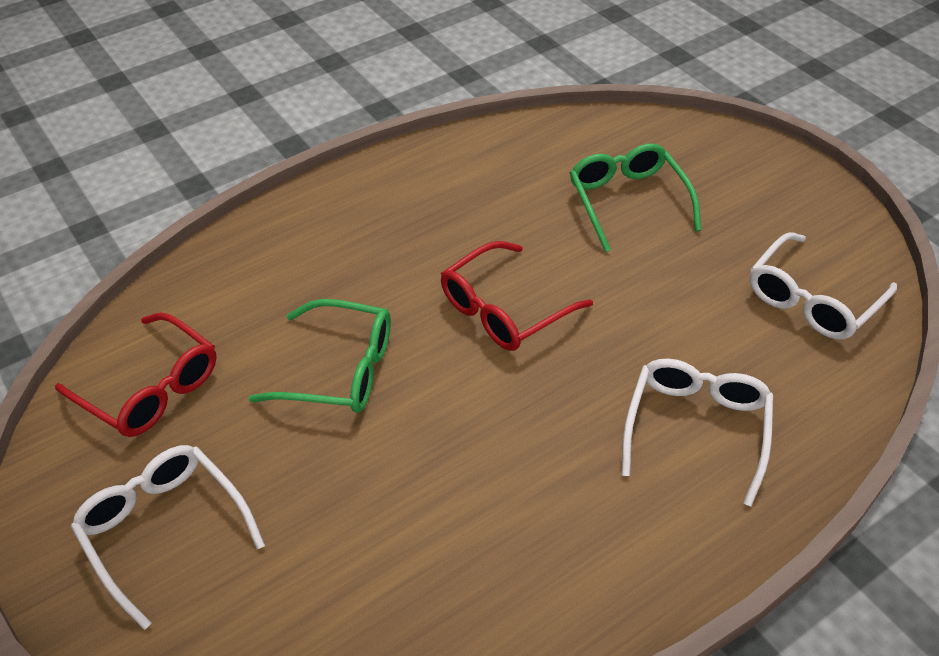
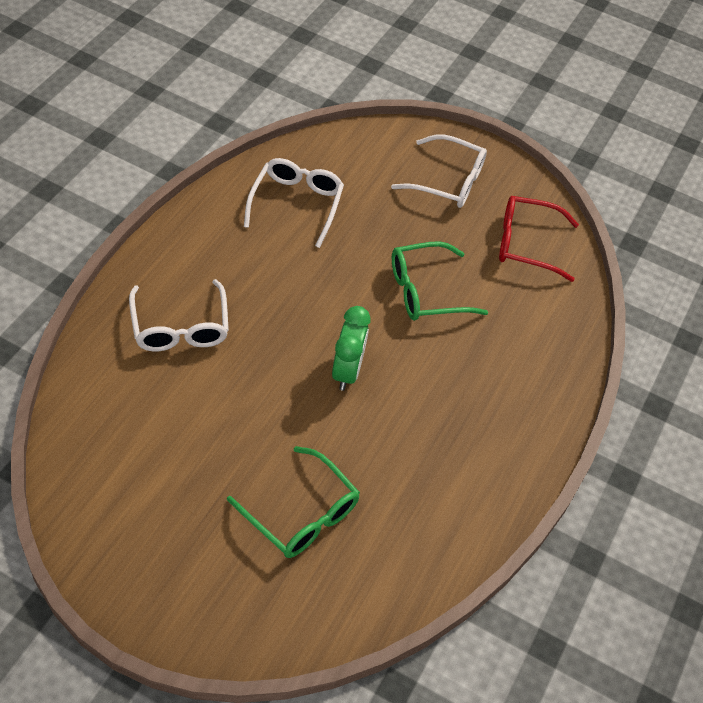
camera: 145 degrees right, 5 degrees up
red glasses [441,241,593,351] -> green clock [332,306,370,391]
white glasses [750,232,897,340] -> white glasses moved to [244,158,344,248]

